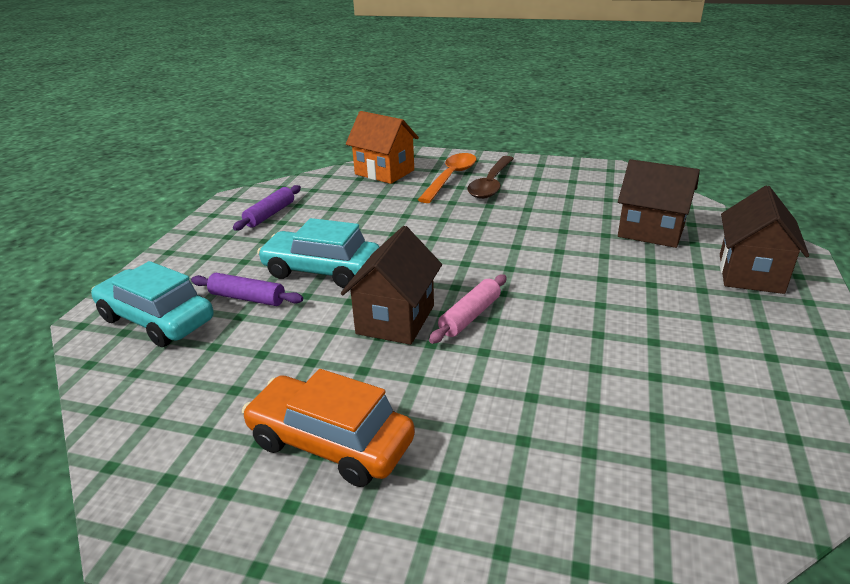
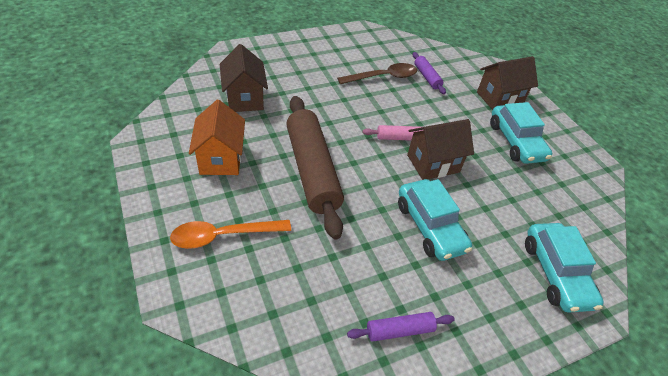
camera: 135 degrees left, 15 degrees up
purple rolling pin [191,273,303,306] -> purple rolling pin moved to [413,52,446,94]
orange car [242,369,415,487] -> turquoise car [490,102,552,164]
orange house [346,111,419,184] -> orange house moved to [189,100,245,175]
brown spoon [467,156,514,199] -> brown spoon moved to [337,63,417,84]
brown house [720,186,809,294] -> brown house moved to [477,56,538,110]
none -> brown rolling pin [286,96,344,239]

